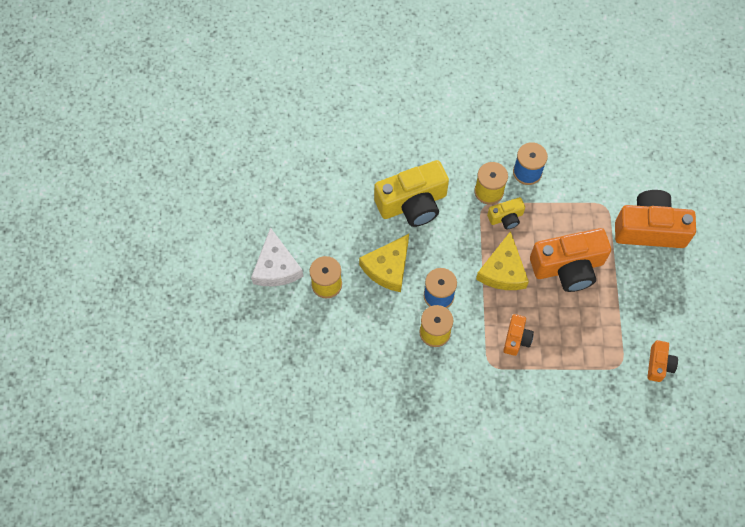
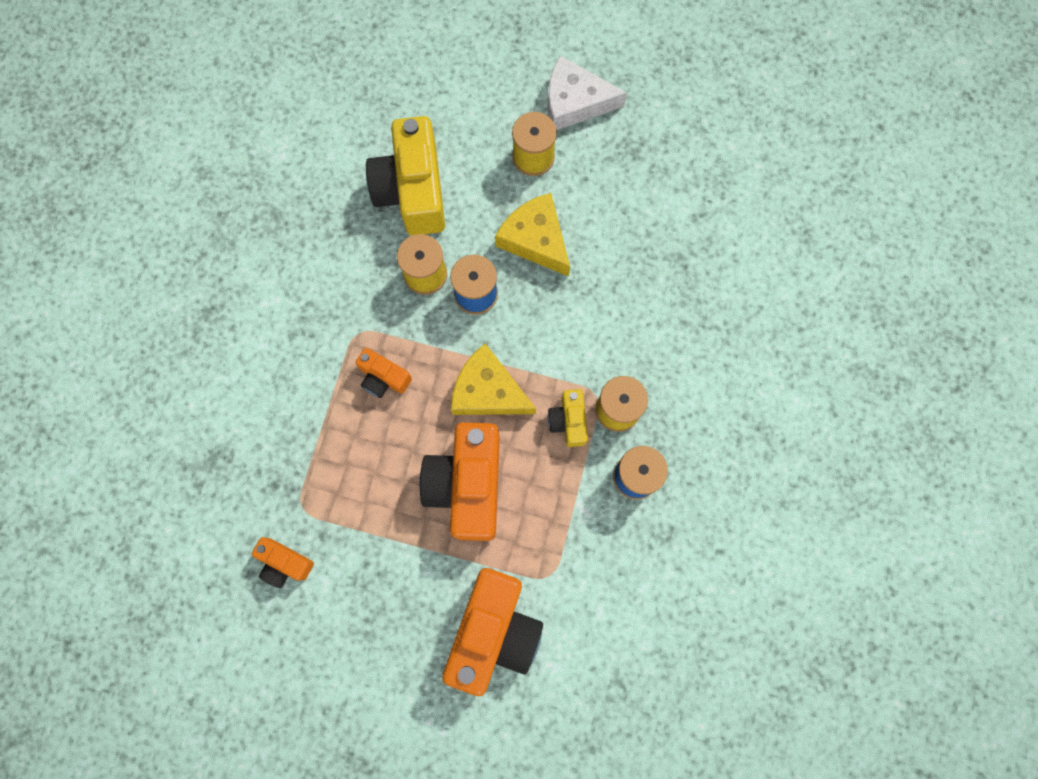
camera: 105 degrees right, 10 degrees up
yellow camera [374,160,449,227] -> yellow camera moved to [366,116,445,235]

